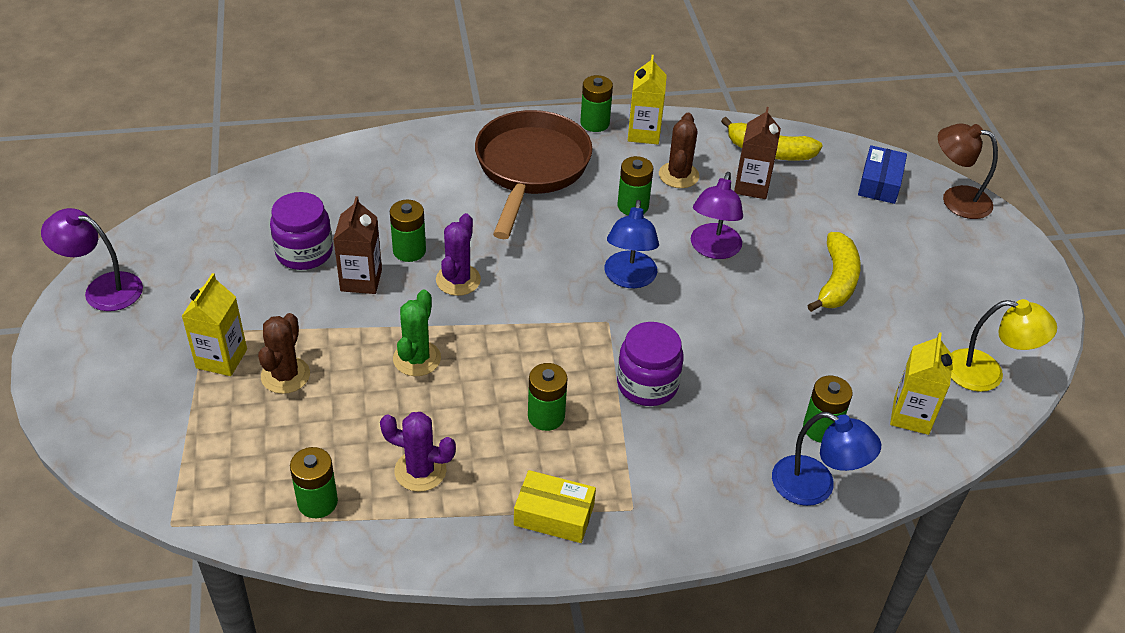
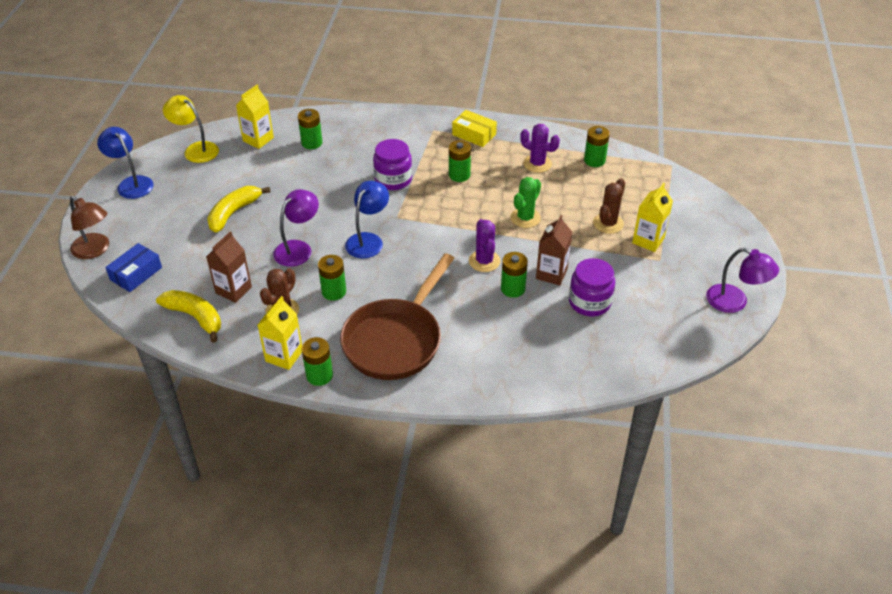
camera: 160 degrees left, 0 degrees up
purple cactus [436,213,481,296] -> purple cactus turned 45 degrees counterclockwise [469,219,501,272]
blue lamp [772,412,881,506] -> blue lamp moved to [97,127,154,199]

